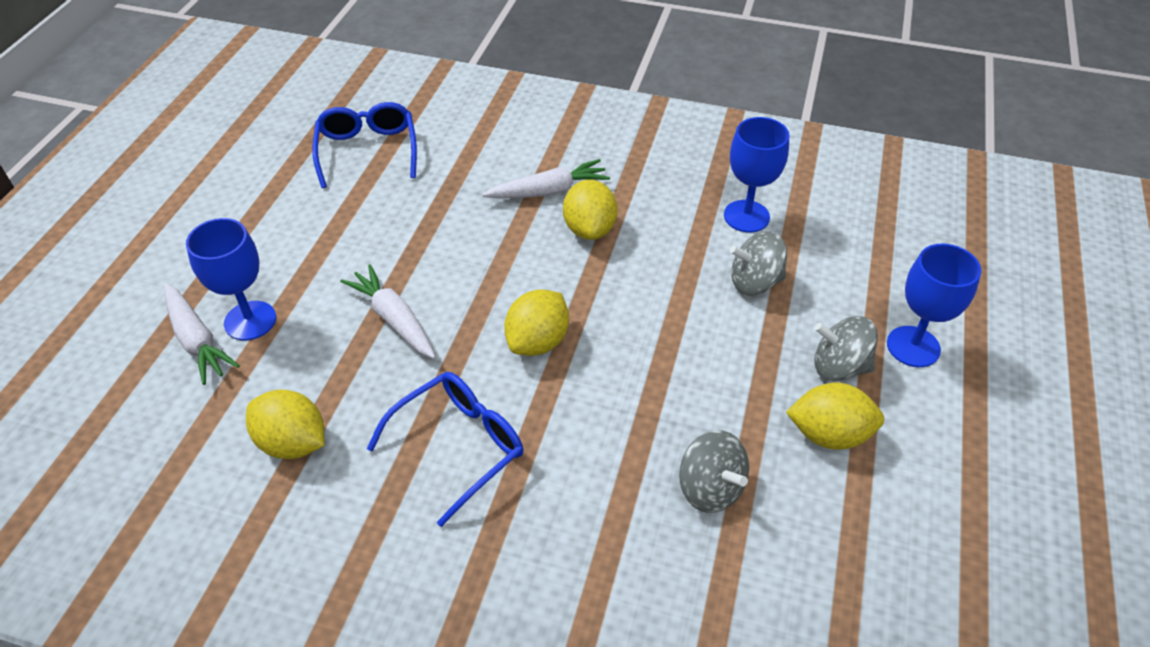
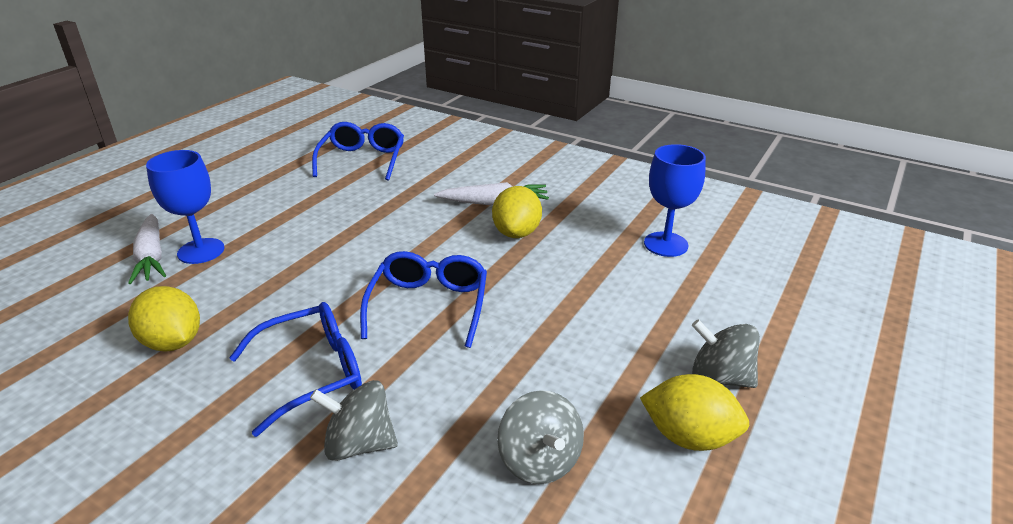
camera: 15 degrees right, 15 degrees down
white carrot [340,264,436,359] -> none
yellow lemon [504,289,569,356] -> blue glasses [360,251,487,348]
grey spinning top [730,231,787,296] -> grey spinning top moved to [310,380,398,461]
blue goblet [887,243,981,367] -> none

